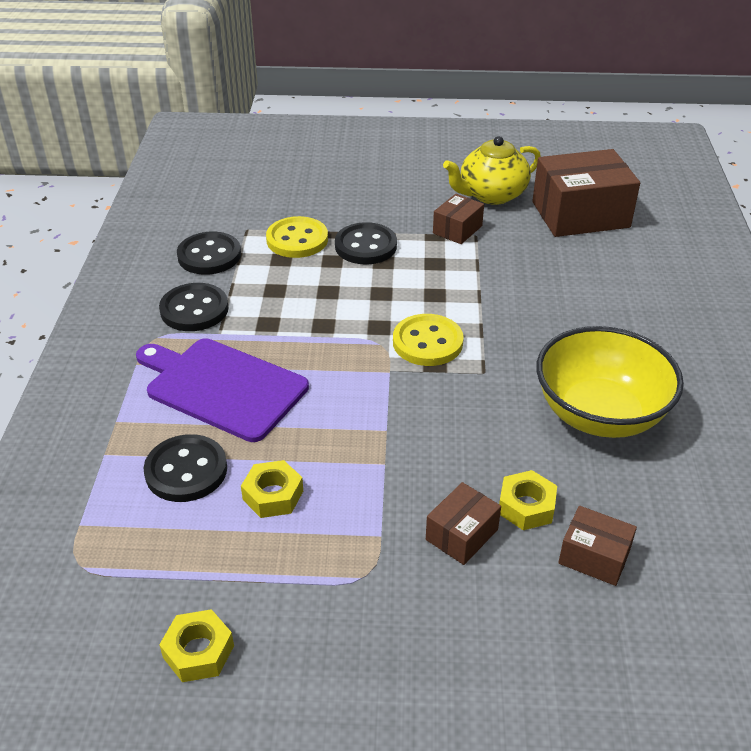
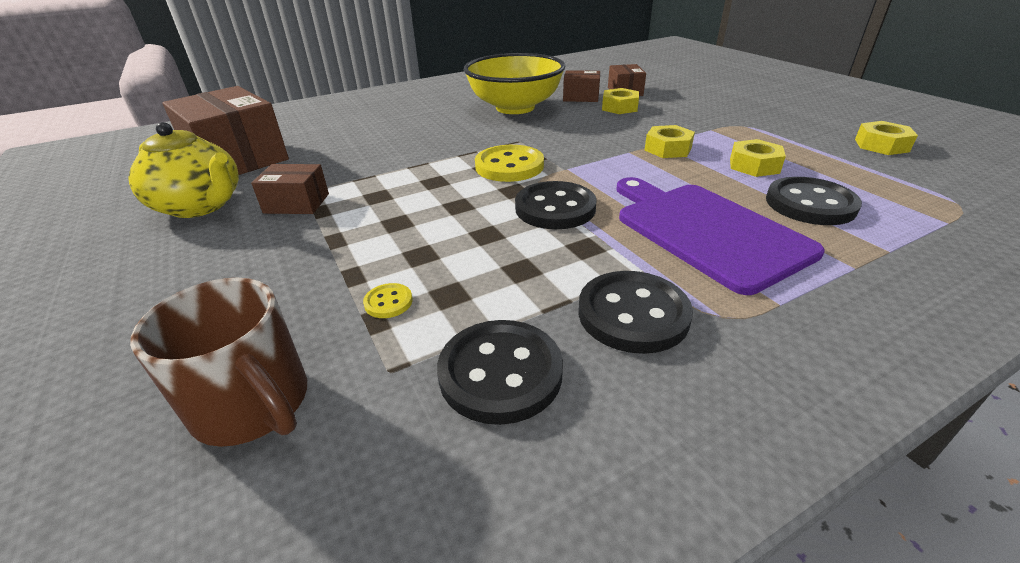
camera: 120 degrees left, 5 degrees down
purple cutting board [136,338,309,442] -> purple cutting board turned 150 degrees clockwise [616,177,825,295]
yellow button [266,216,328,258] -> yellow button [363,283,413,318], size x0.46
black button [335,222,397,264] -> black button moved to [515,181,597,229]
brown box [426,482,501,565] -> brown box moved to [563,70,600,102]
none -> brown mug [130,278,307,447]
none -> yellow nut [645,125,695,158]

